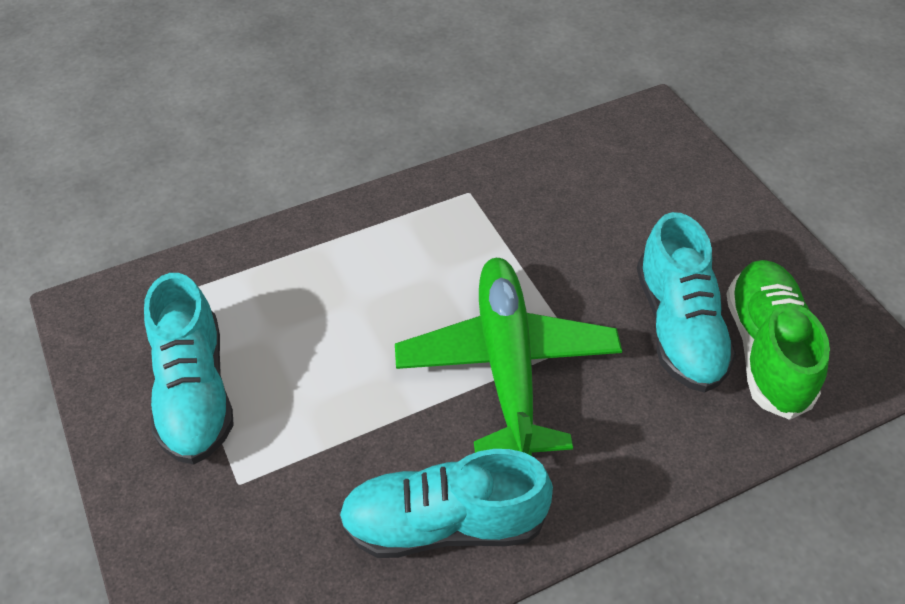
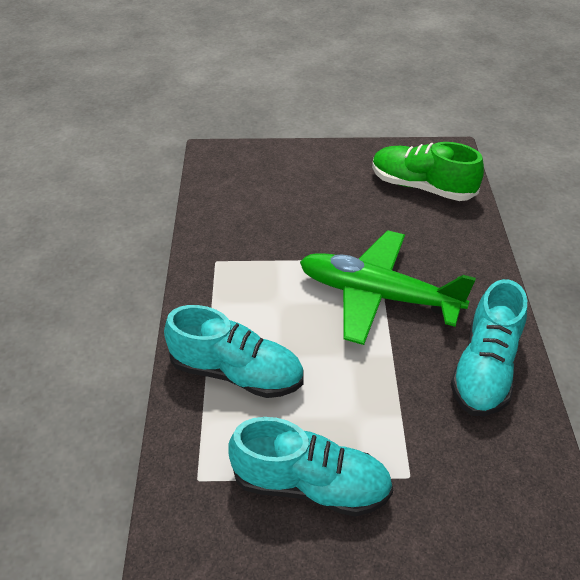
camera: 65 degrees left, 5 degrees down
turquoise shoe [637,212,736,393] -> turquoise shoe moved to [164,305,304,398]

